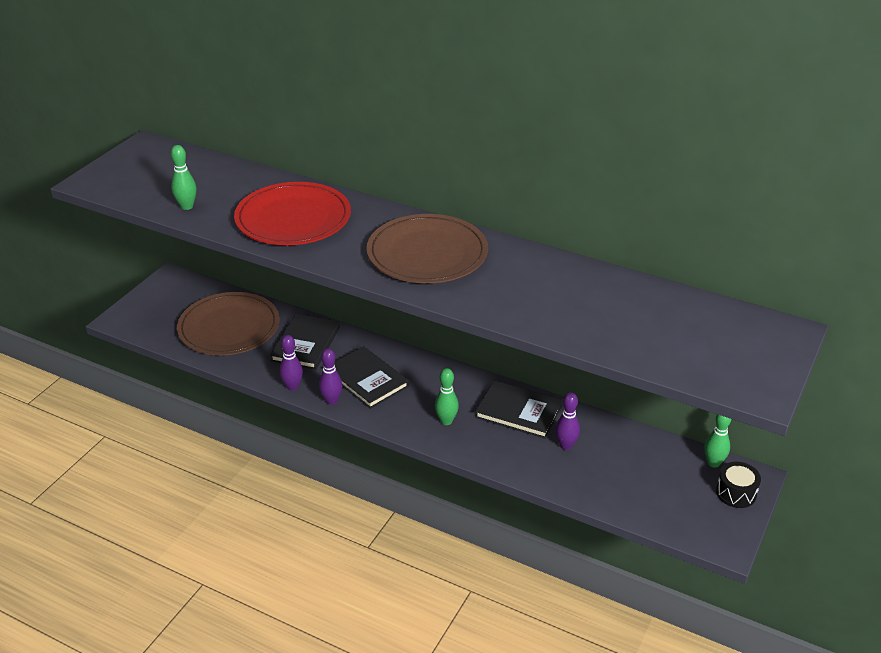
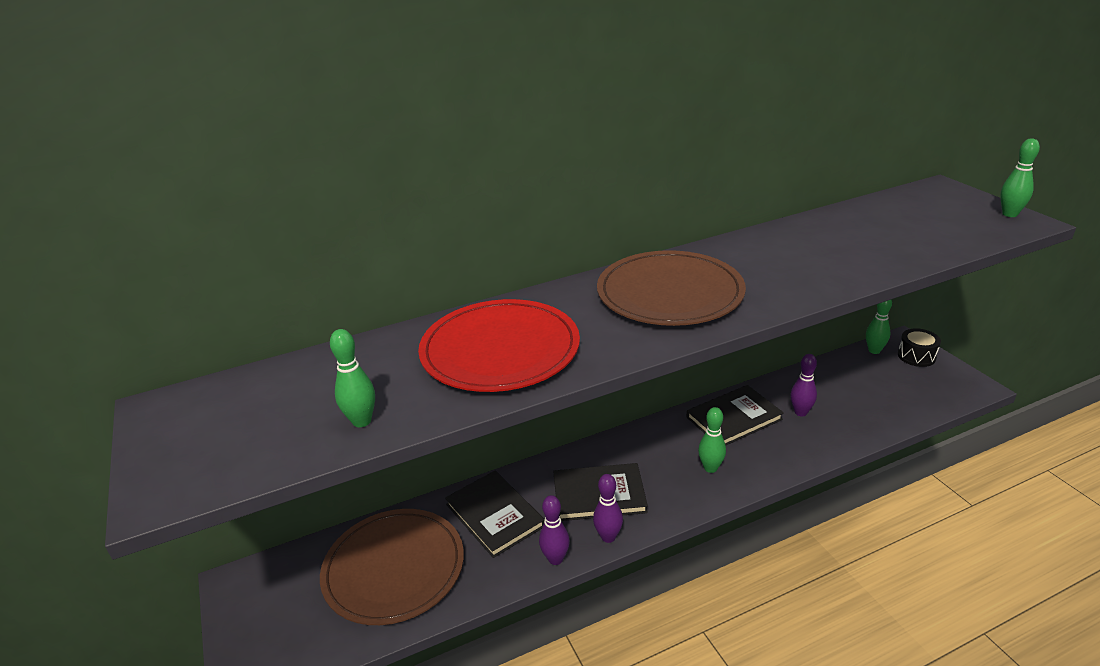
camera: 50 degrees left, 5 degrees down
none -> green bowling pin [1000,138,1040,217]

